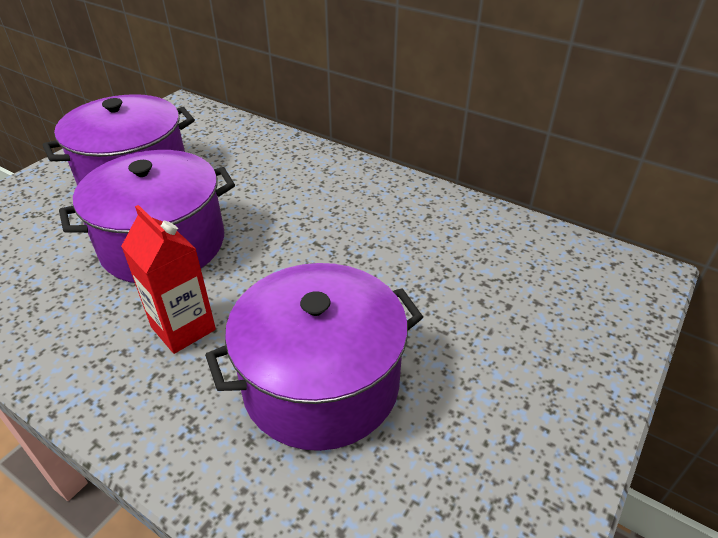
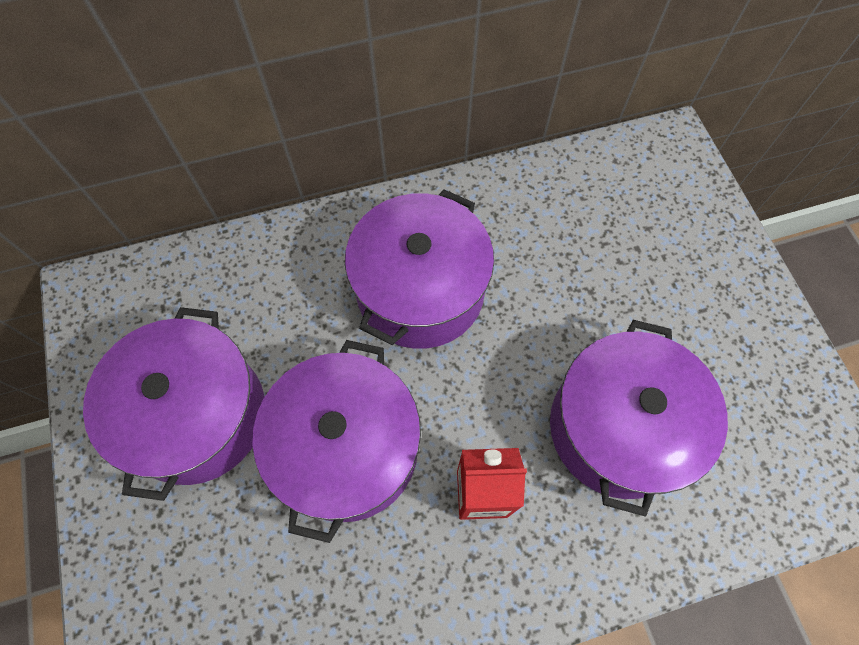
camera: 50 degrees left, 25 degrees up
none -> purple pot [345,189,494,349]

